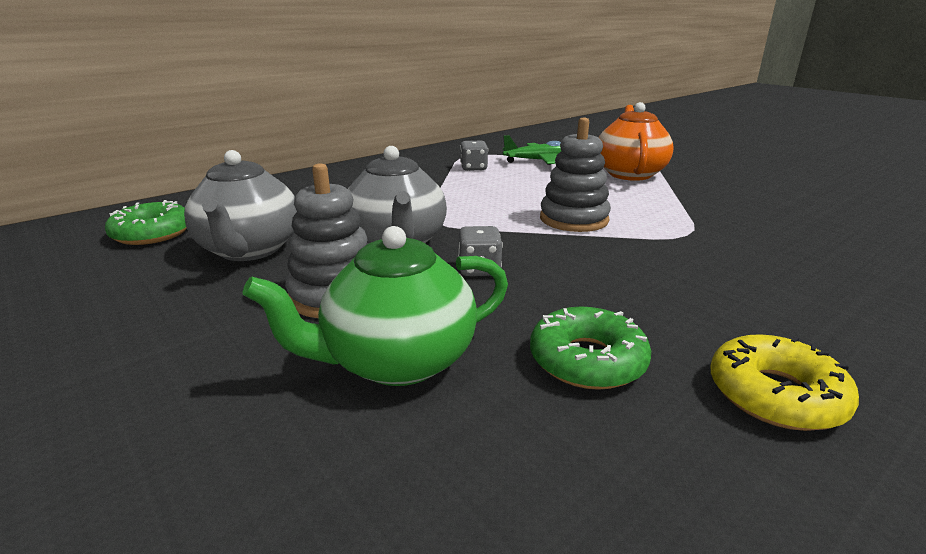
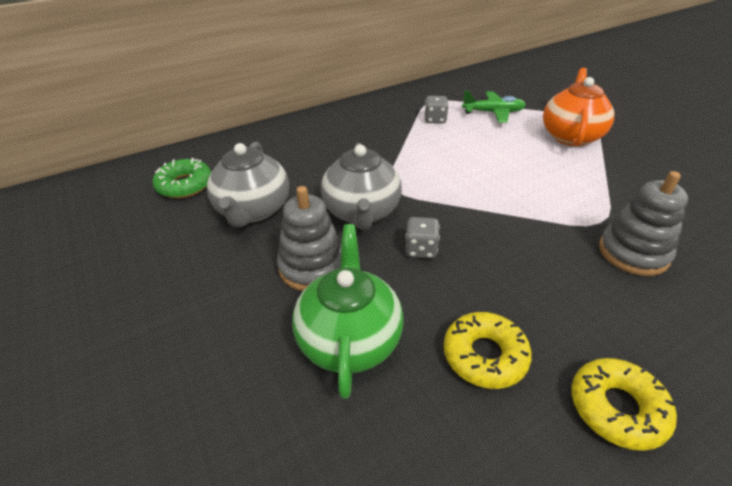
camera: 10 degrees right, 15 degrees up
green teapot [242,226,508,386] -> green teapot turned 105 degrees clockwise [292,224,404,399]
green donut [530,307,651,390] -> yellow donut [444,312,532,389]
grey stacking toy [540,117,611,232] -> grey stacking toy moved to [599,171,688,276]

